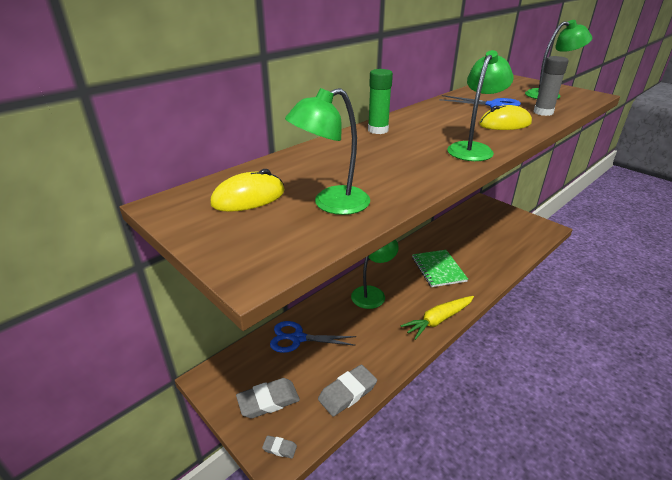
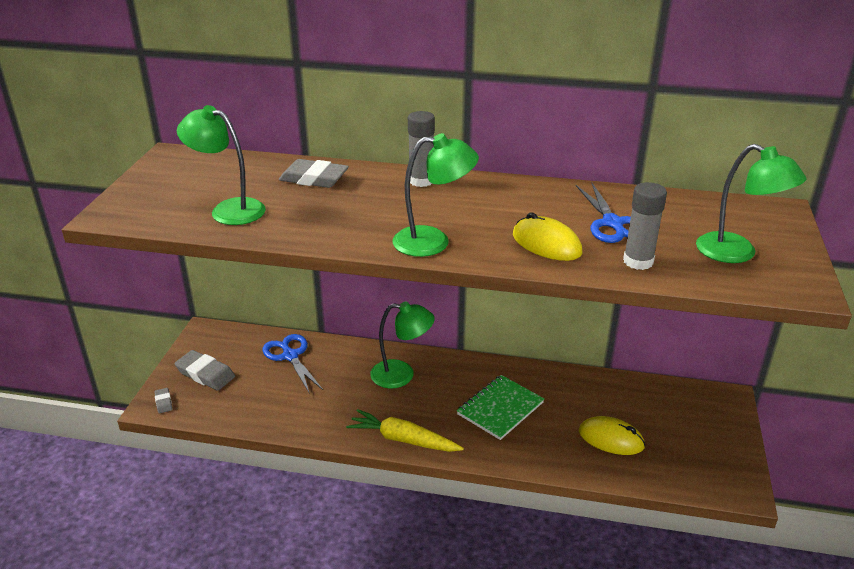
camera: 55 degrees right, 0 degrees up
yellow mouse [210,169,285,212] -> yellow mouse moved to [579,416,646,455]
grey eraser [318,365,377,417] -> grey eraser moved to [279,159,349,188]
green glue stick [368,69,393,134] -> grey glue stick [408,111,435,187]

